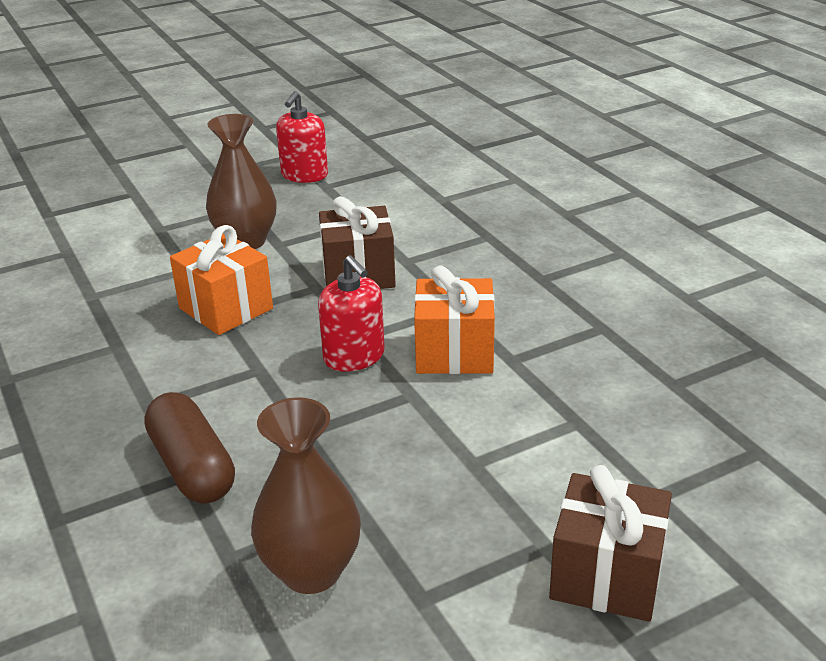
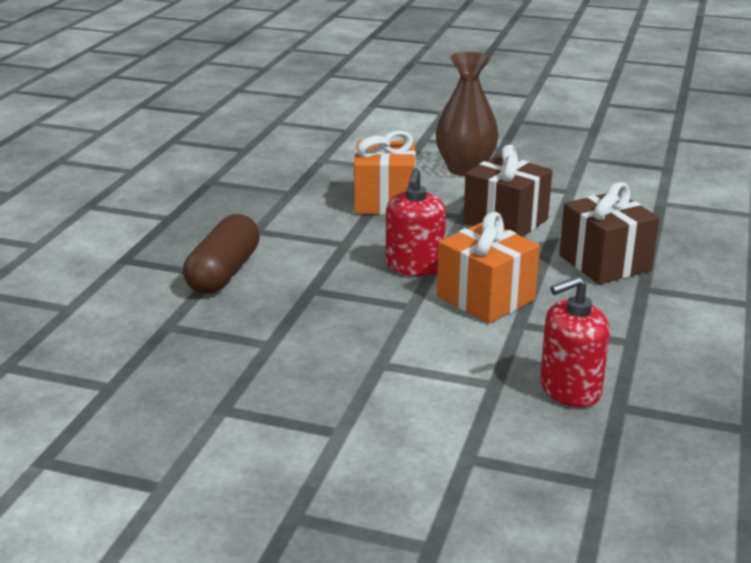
camera: 45 degrees right, 5 degrees down
brown vase [251,397,361,594] -> none
red soap dispenser [276,91,328,183] -> red soap dispenser moved to [540,276,610,407]
brown gift [549,465,672,622] -> brown gift moved to [559,182,659,284]

